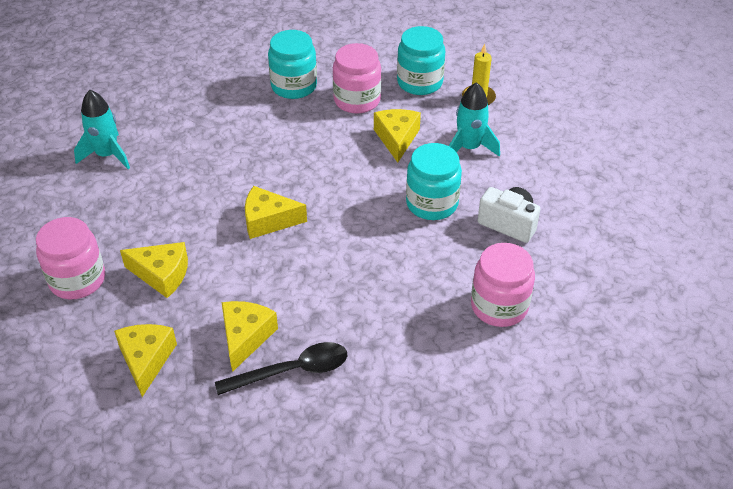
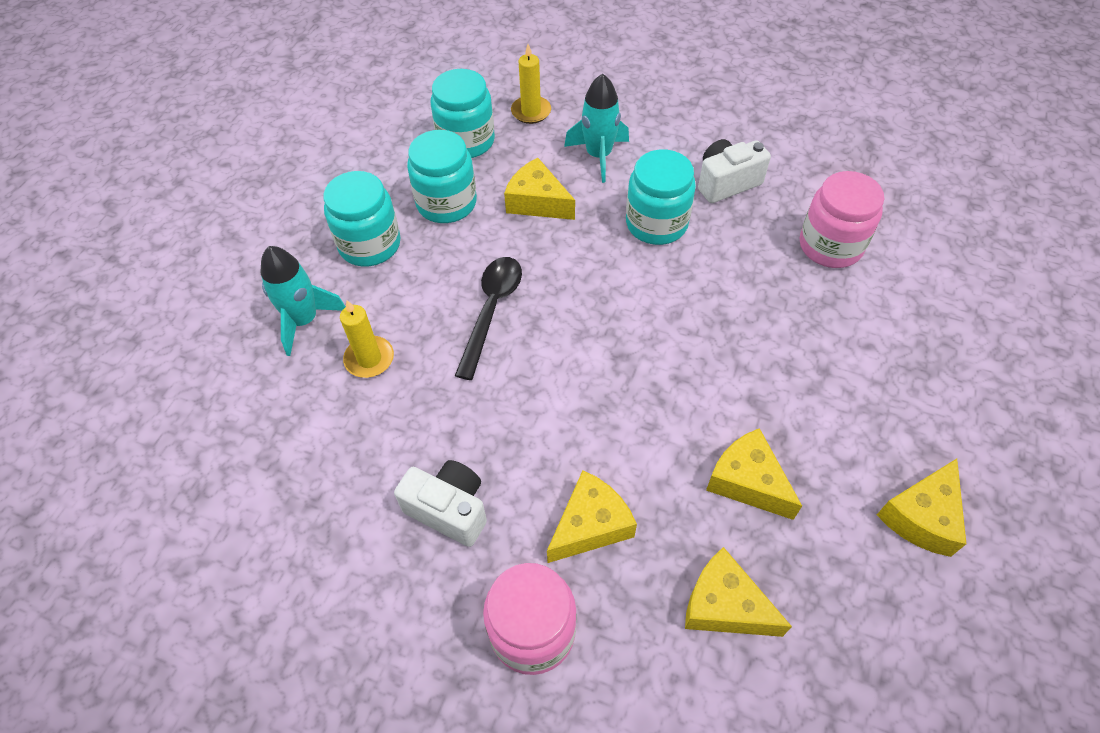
camera: 55 degrees left, 10 degrees up
turquoise rocket [74,90,130,169] -> turquoise rocket moved to [261,246,346,356]
black spoon [215,342,347,395] -> black spoon moved to [455,257,522,380]
yellow cheese [245,186,307,239] -> yellow cheese moved to [877,459,966,557]
pink jar [333,43,381,114] -> turquoise jar [407,130,477,223]
none -> yellow candle [340,300,394,378]
none -> white camera [394,460,487,547]

